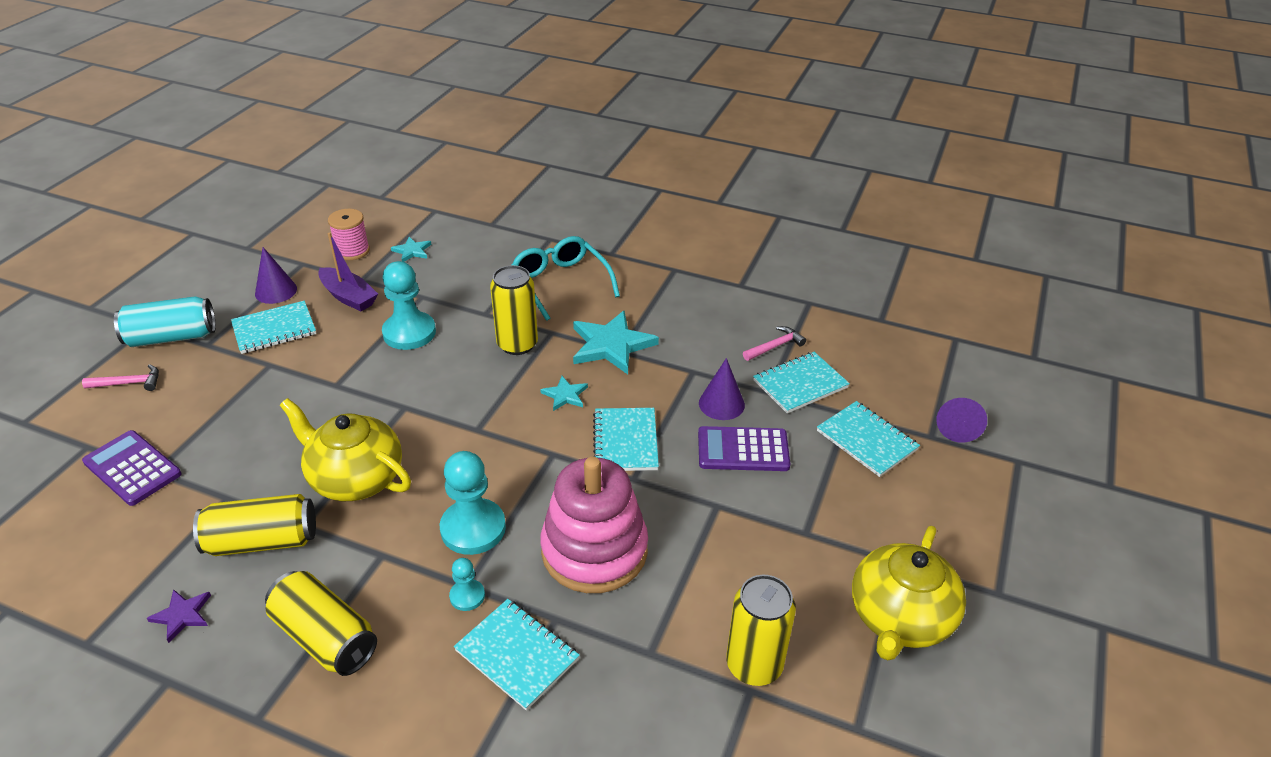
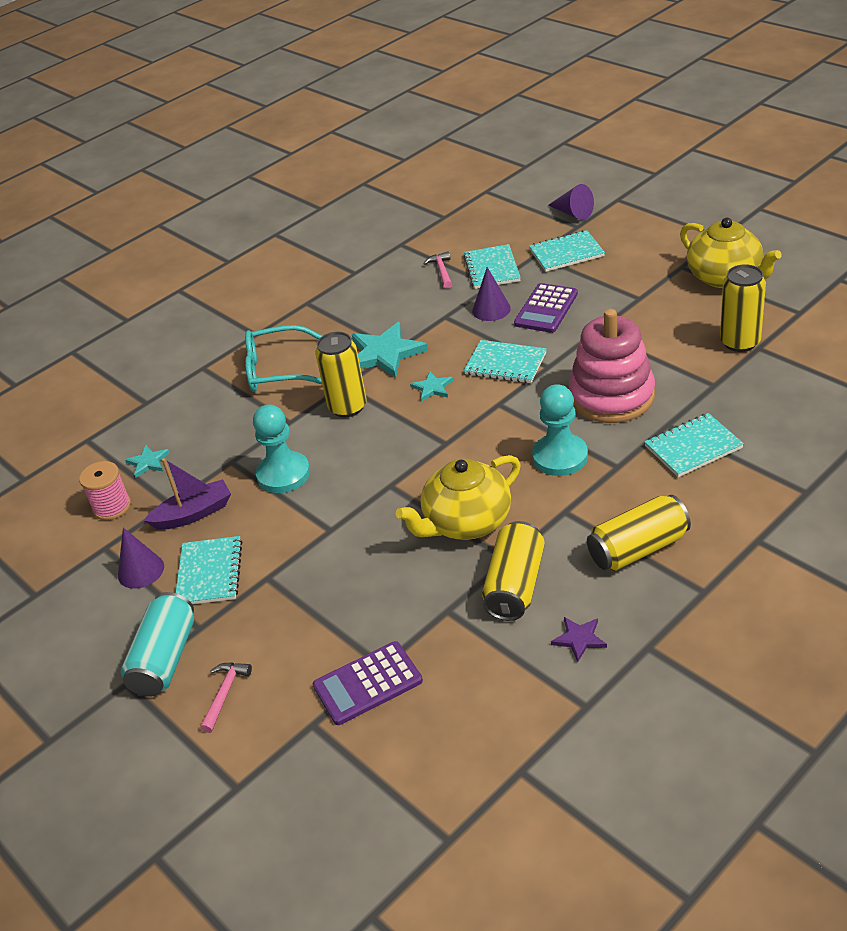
camera: 60 degrees left, 0 degrees up
turquoise pawn [449,558,485,611] -> none

